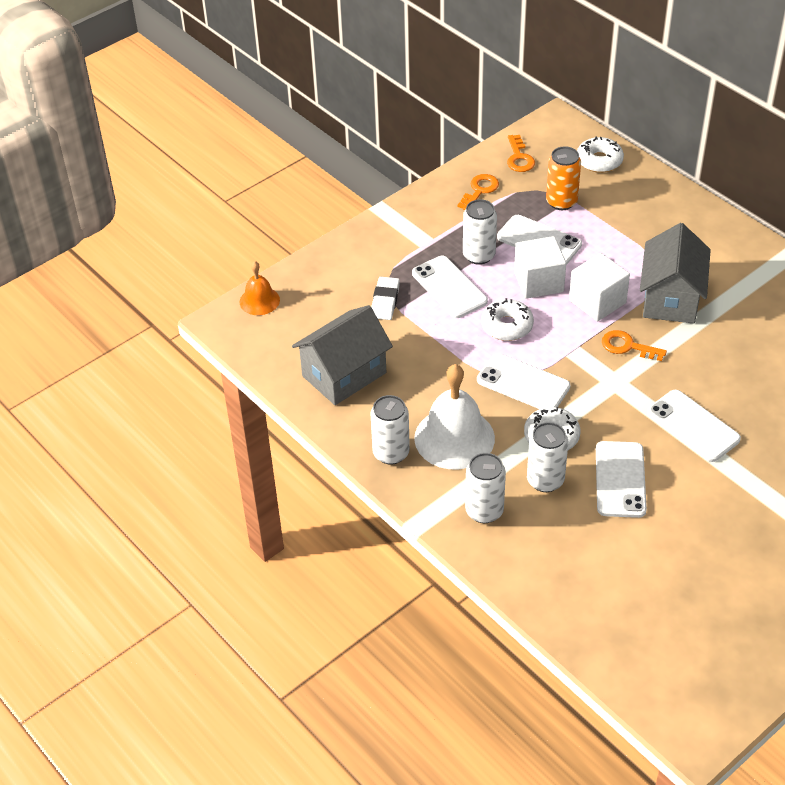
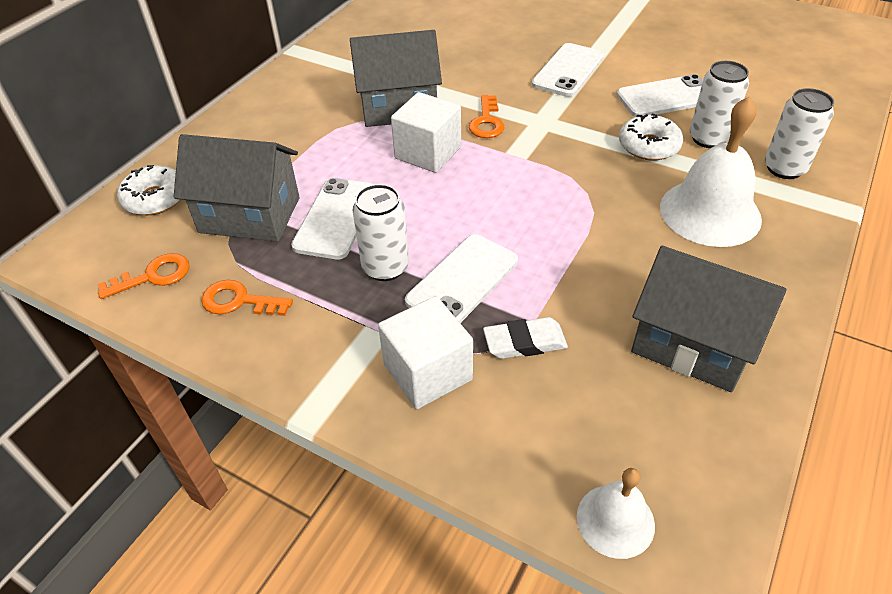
camera: 110 degrees left, 0 degrees up
orange bell [240,261,280,315] -> white bell [577,468,655,559]
white can [370,395,410,465] -> none
white phone [477,353,570,409] -> none
white donut [481,298,534,341] -> none
white cube [514,236,566,299] -> white cube moved to [378,296,473,409]
orange can [546,146,581,210] -> grey house [174,134,299,242]

